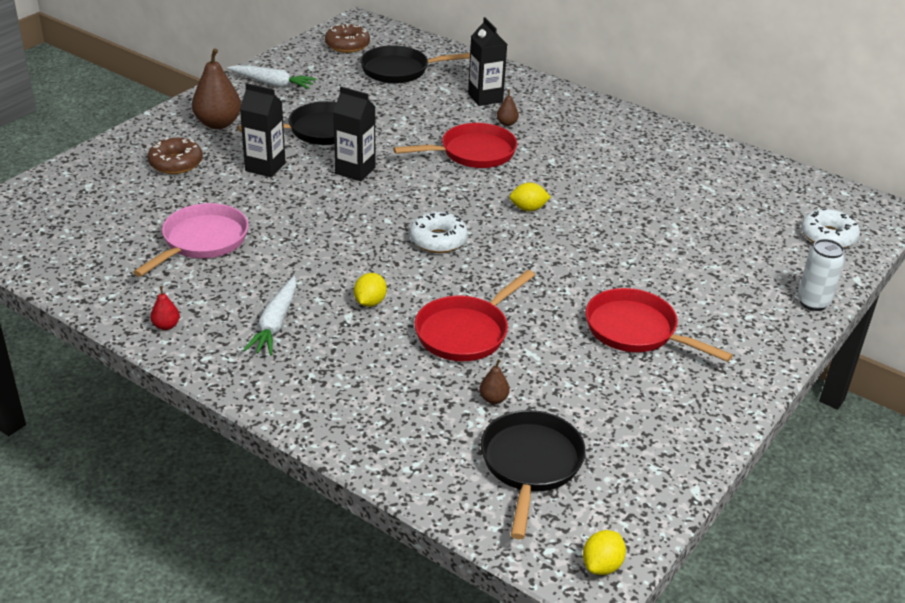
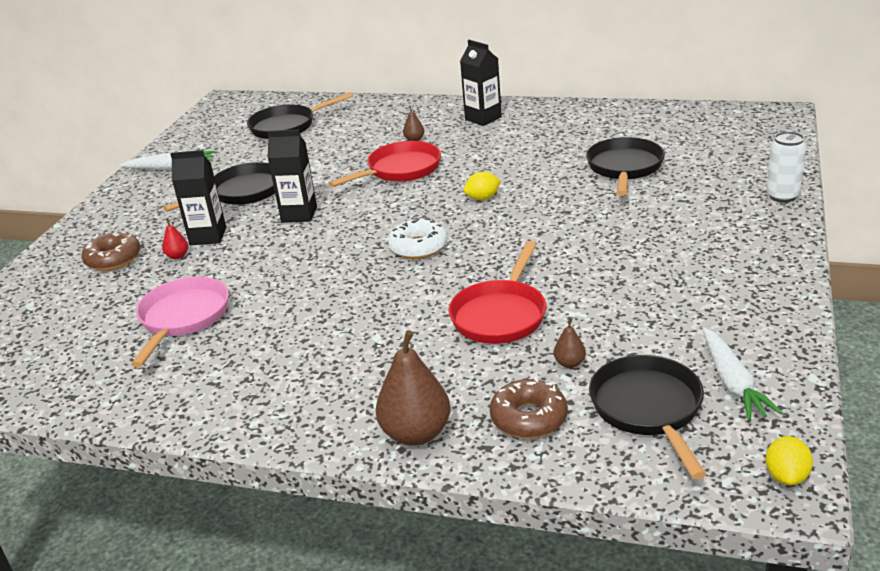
camera: 15 degrees left, 5 degrees down
red pear [150,286,180,330] -> red pear moved to [162,218,188,259]
brown pear [192,48,241,129] -> brown pear moved to [376,330,451,446]
white carrot [243,276,297,355] -> white carrot moved to [702,327,782,421]
brown donut [325,24,370,53] -> brown donut moved to [490,378,568,439]
yellow lemon [354,273,387,307] -> none
black carton [468,17,507,106] -> black carton moved to [460,40,502,126]
red pan [585,288,733,362] -> none
white donut [801,208,860,248] -> none
none -> black pan [586,137,665,196]

